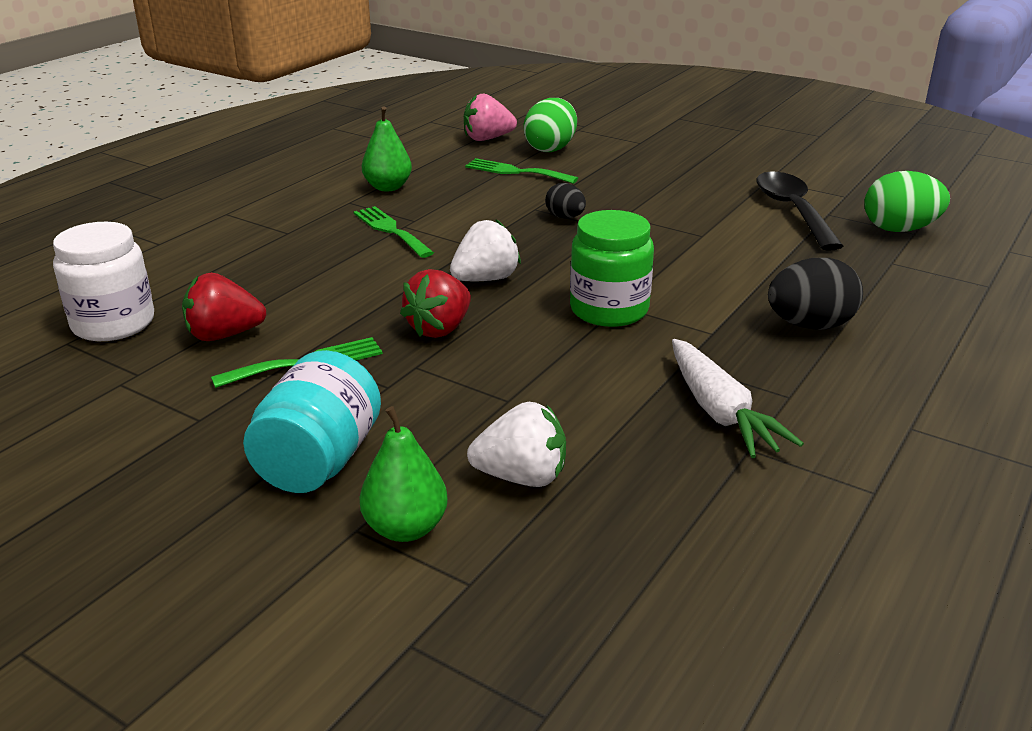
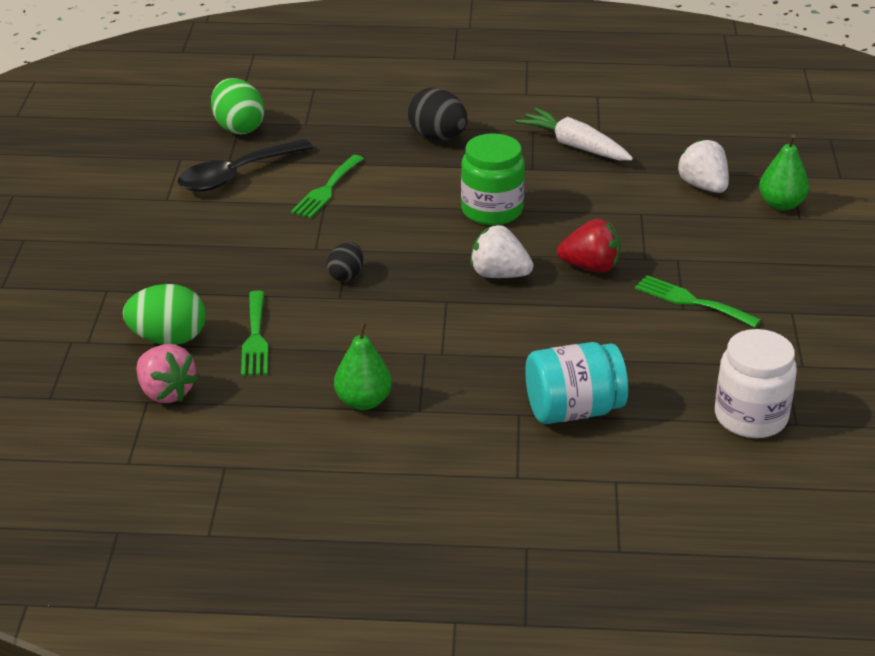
camera: 120 degrees left, 5 degrees up
red strawberry [182,273,267,341] -> none
turquoise jar [243,350,381,493] -> turquoise jar moved to [525,342,628,424]
green fork [354,206,434,258] -> green fork moved to [291,155,364,218]
white carrot [672,339,804,458] -> white carrot turned 90 degrees counterclockwise [516,108,633,161]

